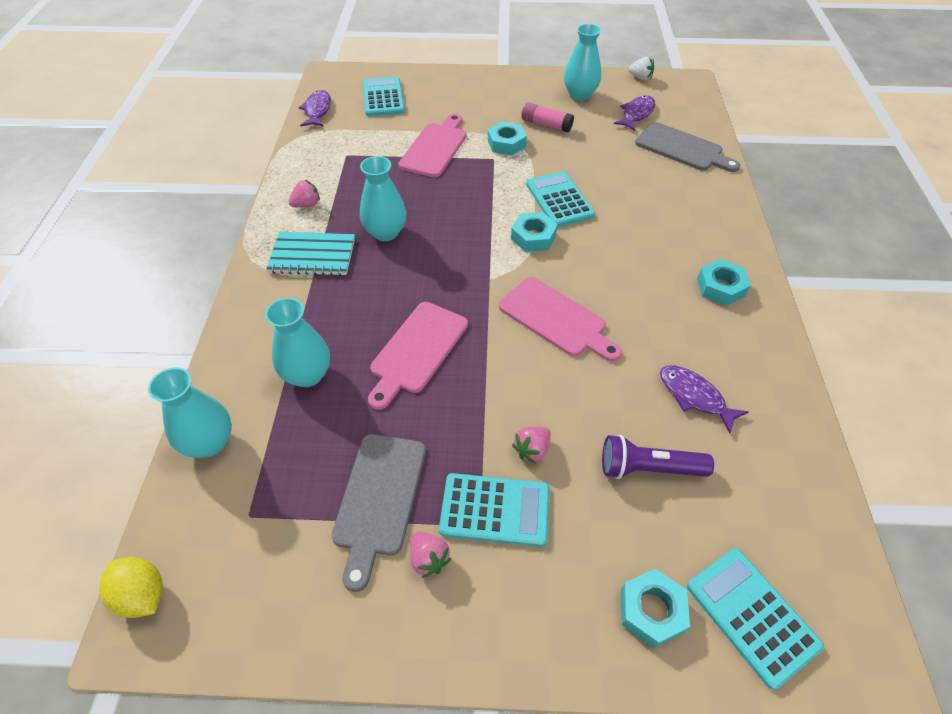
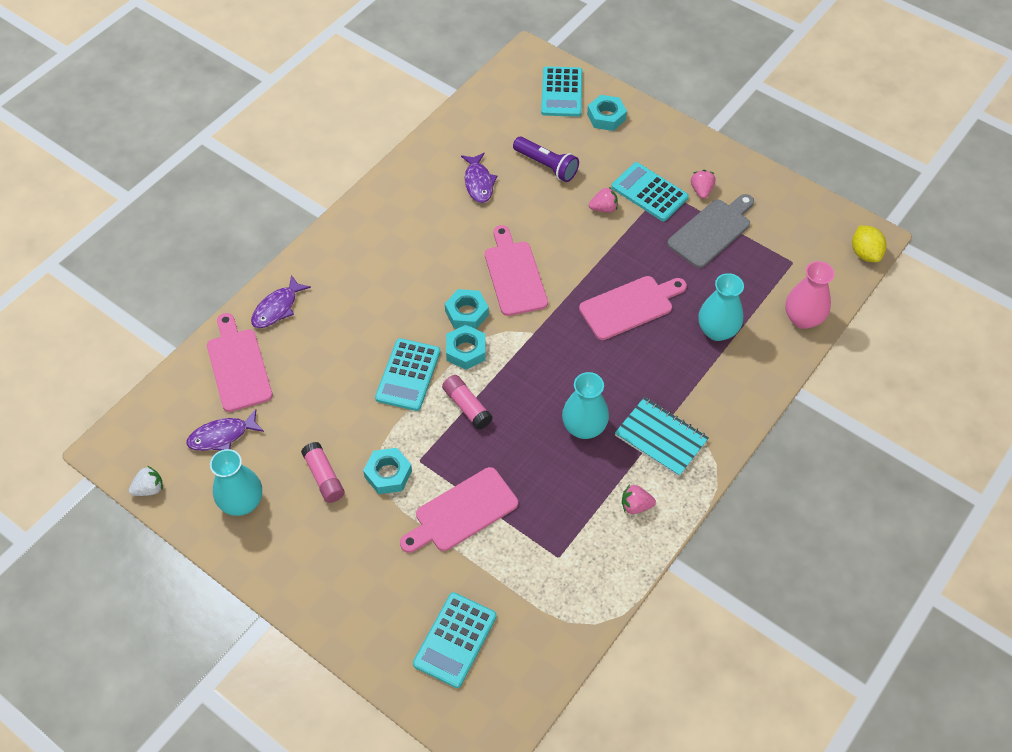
camera: 145 degrees left, 5 degrees up
turquoise vase [148,367,232,458] -> pink vase [785,261,835,329]
purple fish [299,90,331,127] -> purple fish moved to [251,275,311,328]
white strawberry [629,57,654,80] -> white strawberry turned 90 degrees clockwise [129,466,163,496]
grey cutting board [635,122,740,172] -> pink cutting board [207,313,273,412]
turquoise nut [697,259,751,306] -> turquoise nut moved to [445,289,489,329]
none -> pink glue stick [442,375,493,430]

